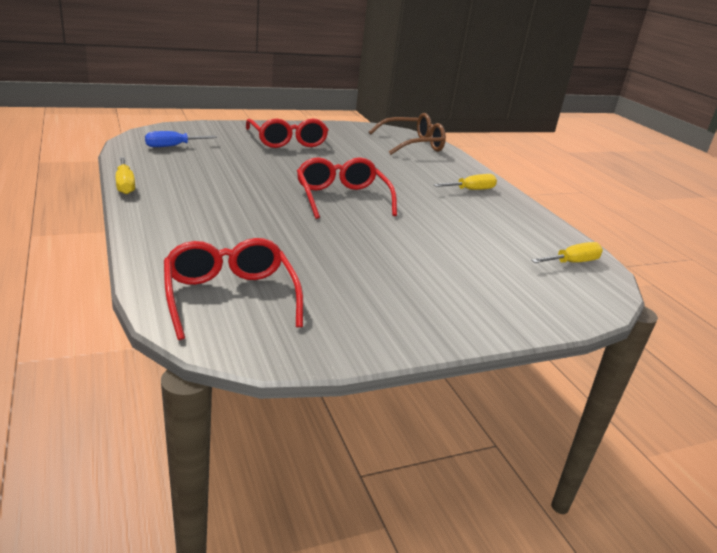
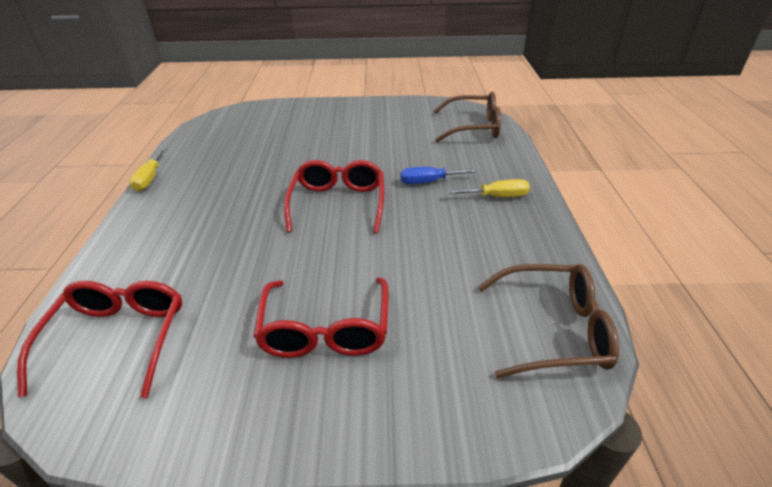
camera: 25 degrees right, 10 degrees up
blue screwdriver [145,131,217,147] -> blue screwdriver moved to [401,167,478,184]
red glasses [246,119,328,148] -> red glasses moved to [254,277,389,358]
yellow screwdriver [531,242,603,263] -> brown glasses [478,264,619,378]

